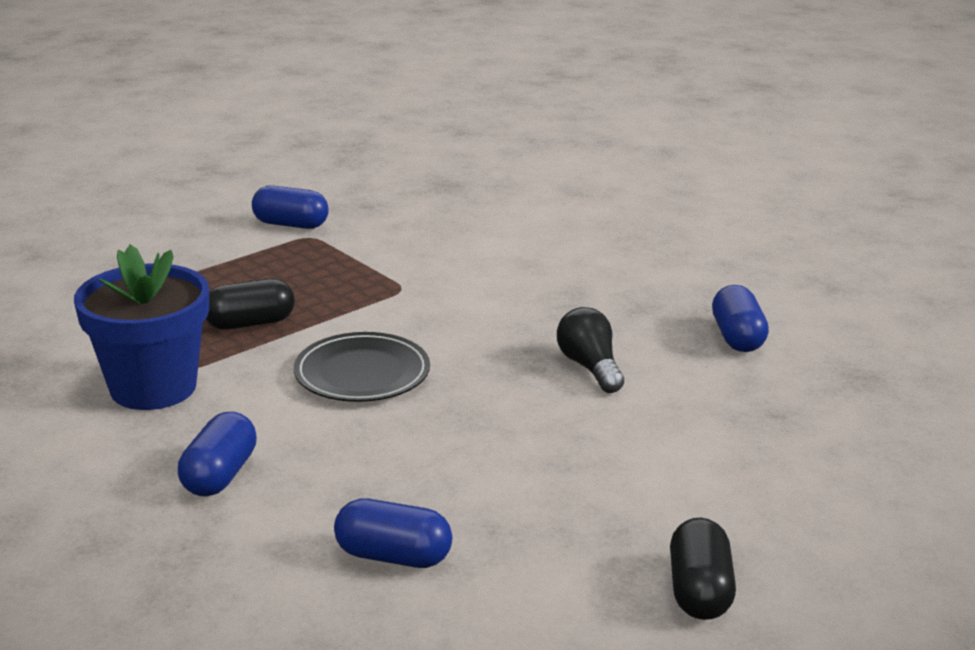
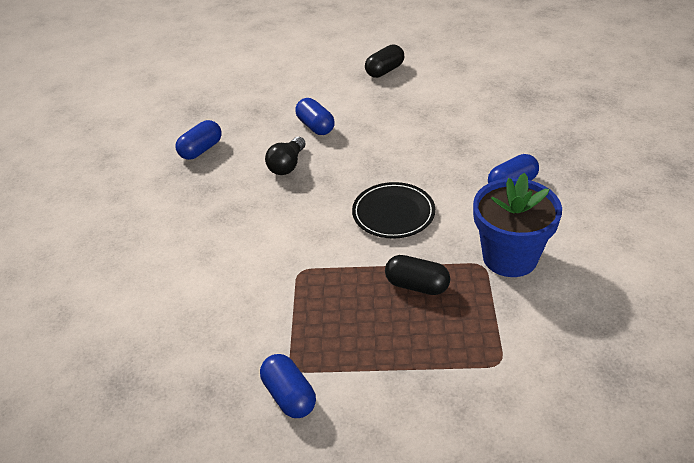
camera: 135 degrees left, 15 degrees up
blue capsule [334,499,452,568] -> blue capsule moved to [295,98,335,135]

